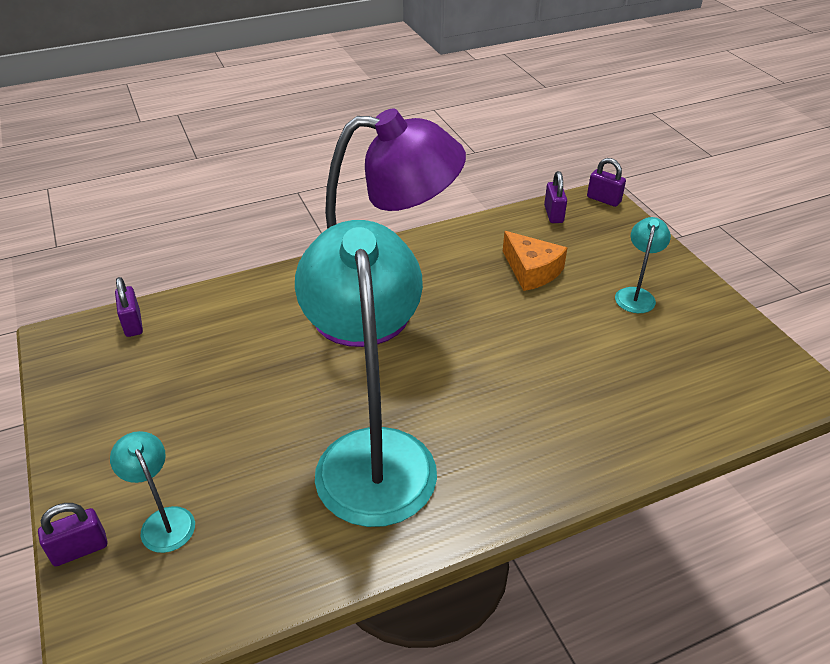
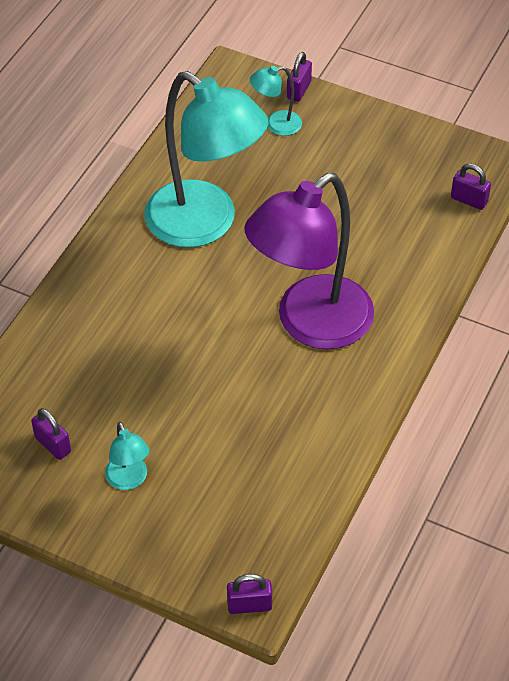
camera: 140 degrees right, 10 degrees up
turquoise lamp [110,431,195,553] -> turquoise lamp turned 150 degrees clockwise [250,66,302,136]
orange cheese [503,231,567,291] -> none
purple padlock [544,171,567,223] -> purple padlock moved to [31,408,71,460]

